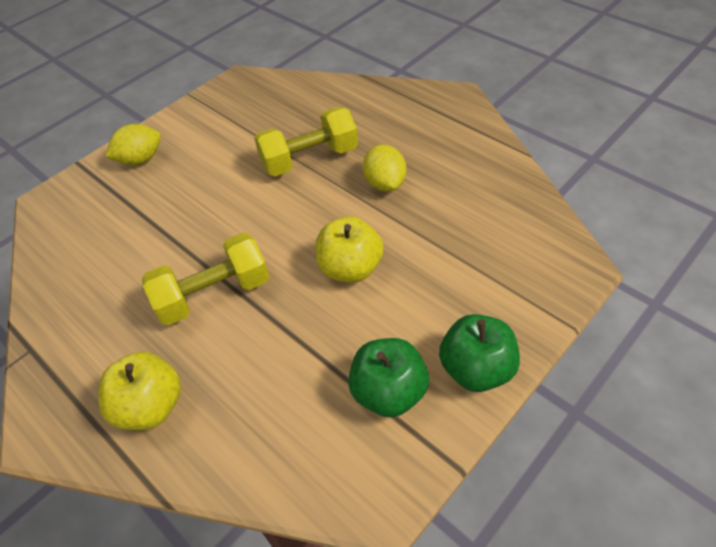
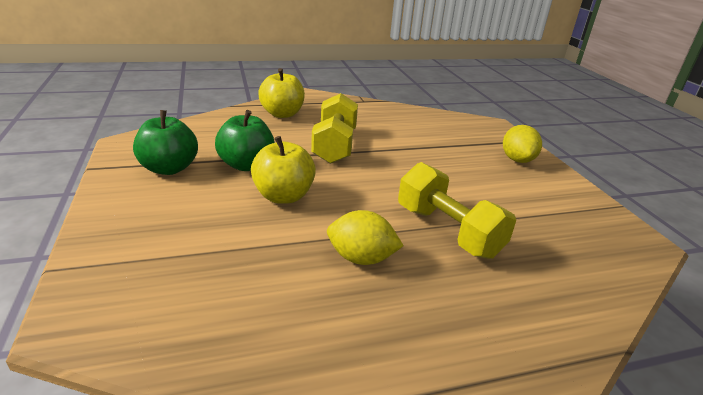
camera: 115 degrees right, 20 degrees down
yellow dumbbell [254,107,358,176] -> yellow dumbbell turned 45 degrees counterclockwise [398,162,516,259]
green apple [439,314,520,392] -> green apple moved to [215,110,275,171]

